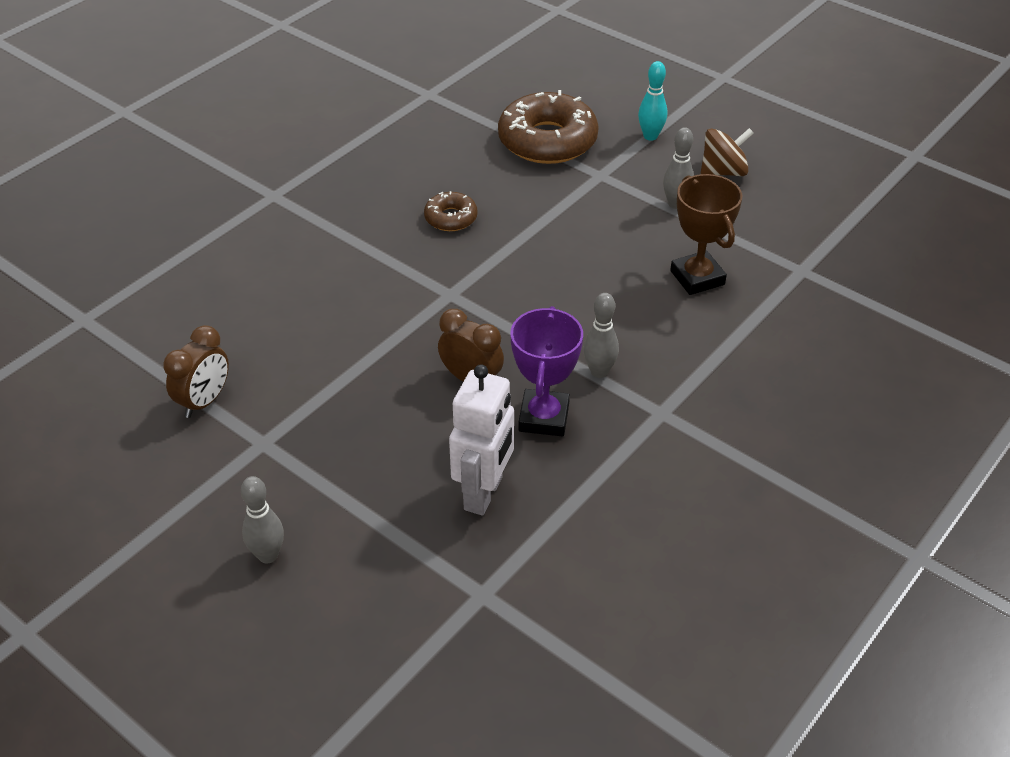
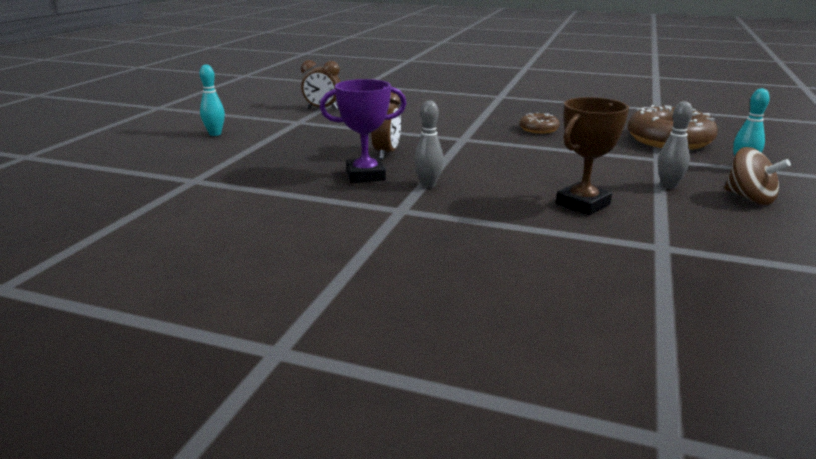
camera: 70 degrees right, 20 degrees down
grey bowling pin [241,476,284,563] -> turquoise bowling pin [200,64,225,136]
white robot [449,364,514,515] -> none

